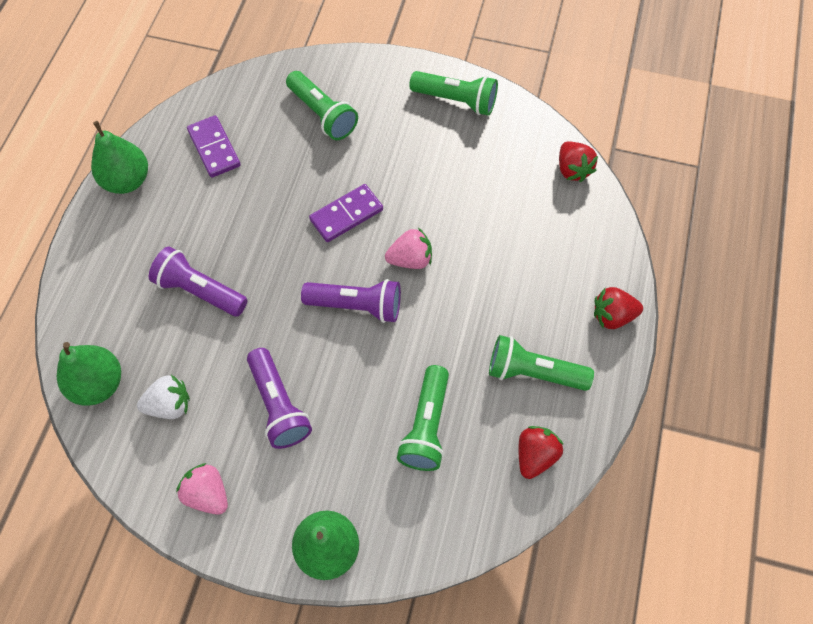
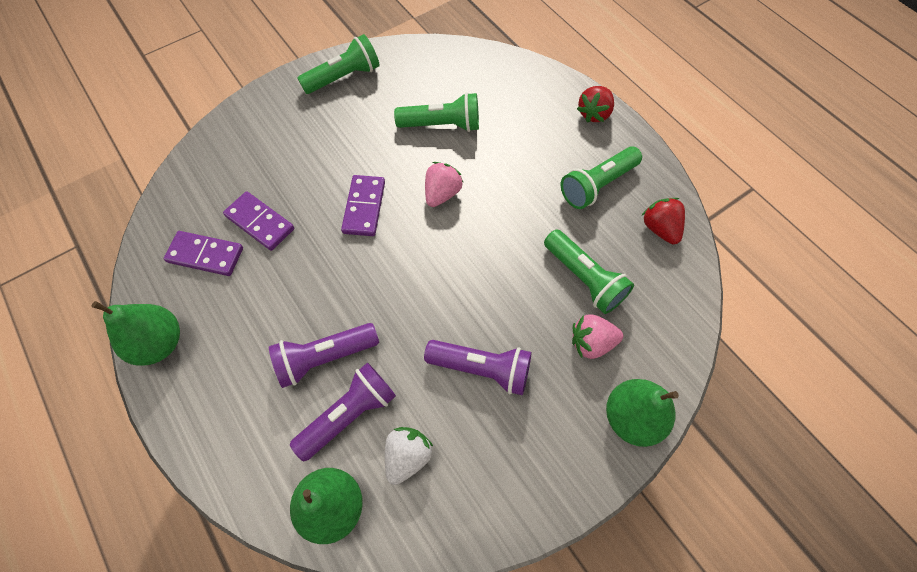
camera: 50 degrees left, 0 degrees up
pink strawberry [176,463,228,515] -> pink strawberry moved to [572,314,623,359]
green flashlight [286,71,358,140] -> green flashlight moved to [394,92,479,132]
purple flashlight [301,279,401,323] -> purple flashlight moved to [290,362,396,461]
red strawberry [559,141,598,182] -> none
none -> purple domino [223,191,294,251]

